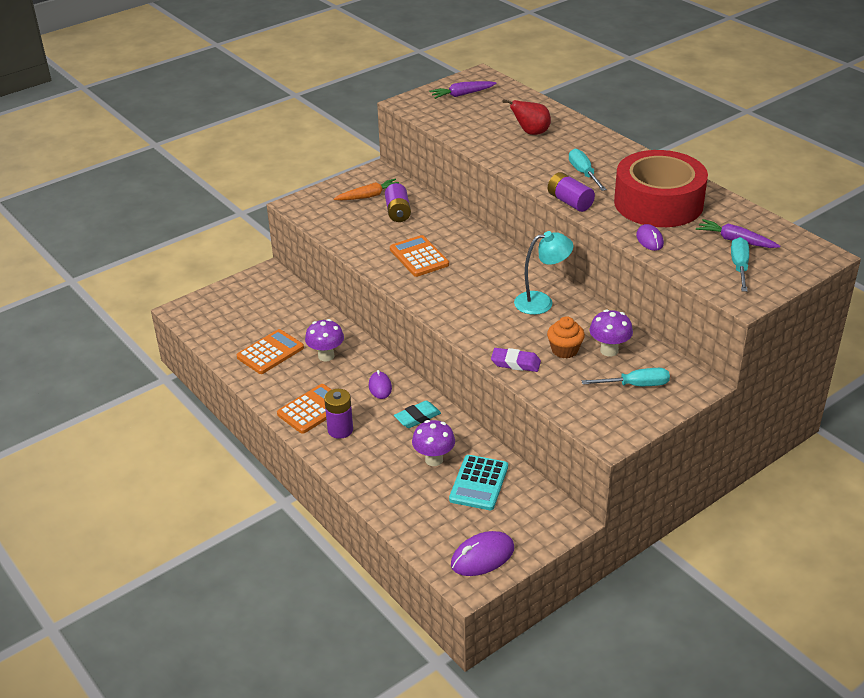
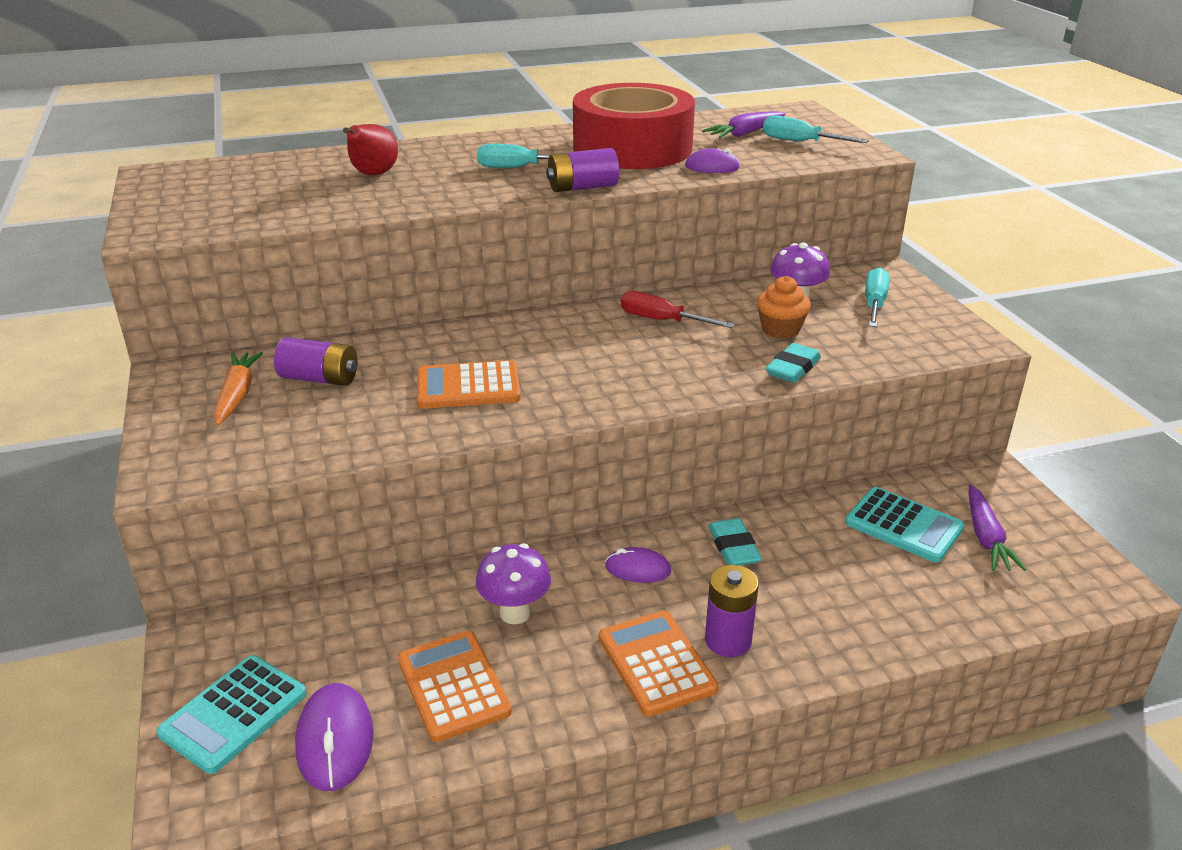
camera: 70 degrees left, 5 degrees down
purple mushroom [412,420,455,466] -> none
purple carrot [429,81,497,99] -> purple carrot moved to [969,484,1027,571]
purple mouse [451,531,514,576] -> purple mouse moved to [295,683,374,791]
purple eraser [491,348,541,372] -> turquoise eraser [766,343,821,383]
turquoise lamp [514,231,573,315] -> red screwdriver [621,291,735,328]
none -> turquoise calculator [156,655,307,774]

